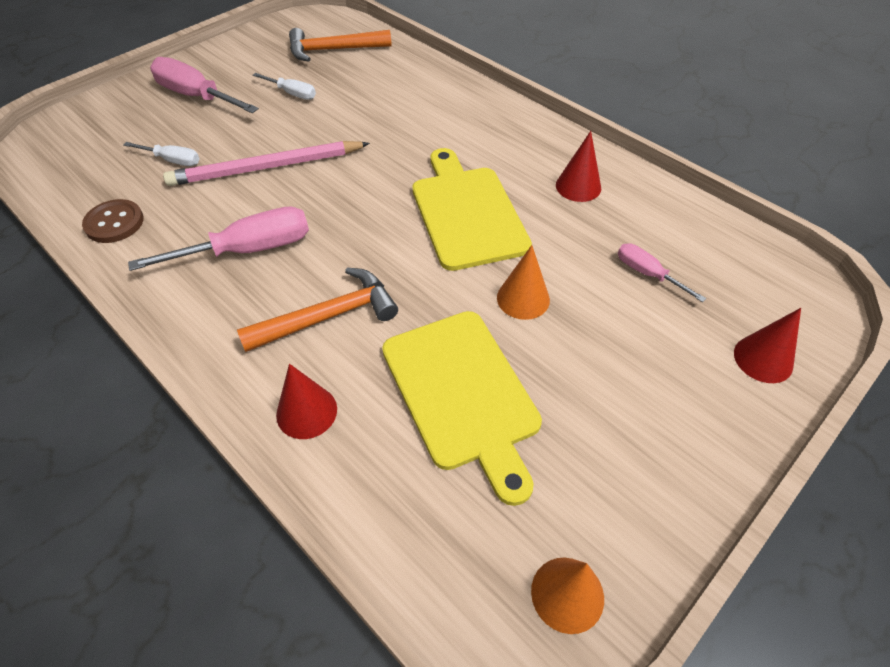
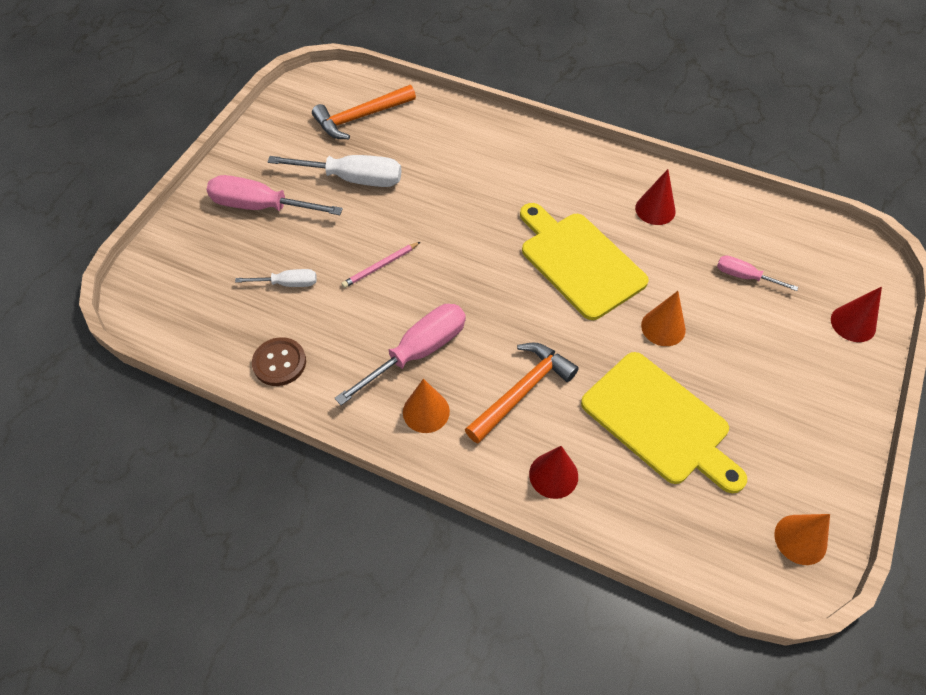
camera: 20 degrees left, 5 degrees up
pink pencil [163,141,370,186] -> pink pencil [341,242,420,288], size x0.48
white screwdriver [253,73,316,100] -> white screwdriver [267,155,402,187], size x1.83
none -> orange cone [403,379,450,433]

